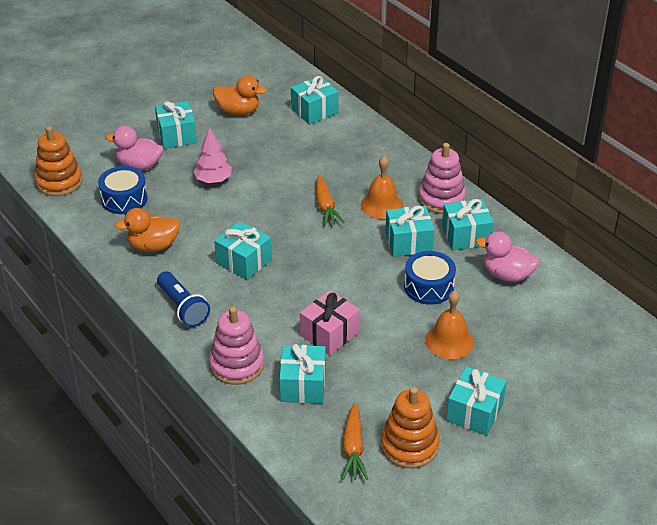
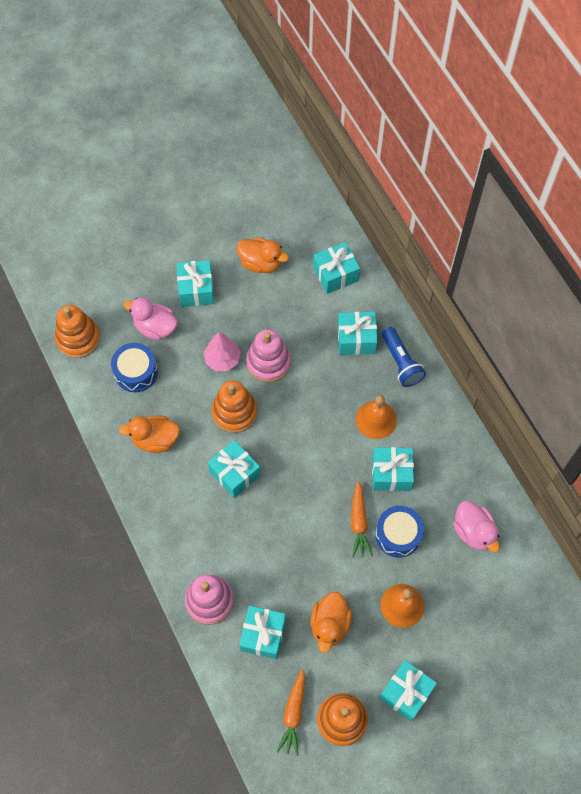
camera: 10 degrees right, 25 degrees up
blue flashlight [157,271,210,327] -> blue flashlight moved to [381,327,426,387]
pink gift [300,290,360,355] -> none
orange carrot [316,175,345,226] -> orange carrot moved to [351,481,373,557]
pink stacking toy [418,143,466,214] -> pink stacking toy moved to [246,329,291,383]
turquoise gift [442,199,494,250] -> turquoise gift moved to [338,312,378,355]
pink duck [476,231,539,282] -> pink duck turned 150 degrees counterclockwise [453,501,500,553]
none -> orange stacking toy [212,380,257,433]
none -> orange duck [310,592,352,653]

